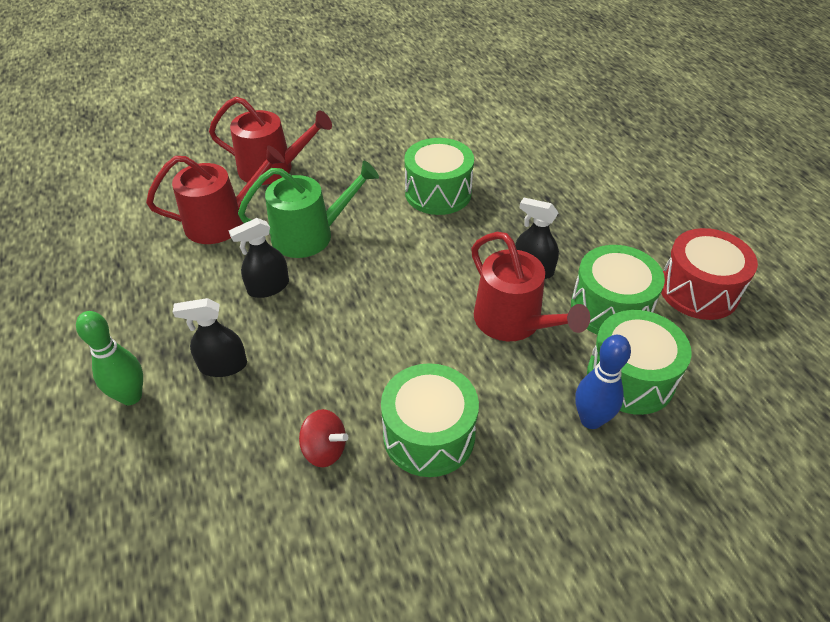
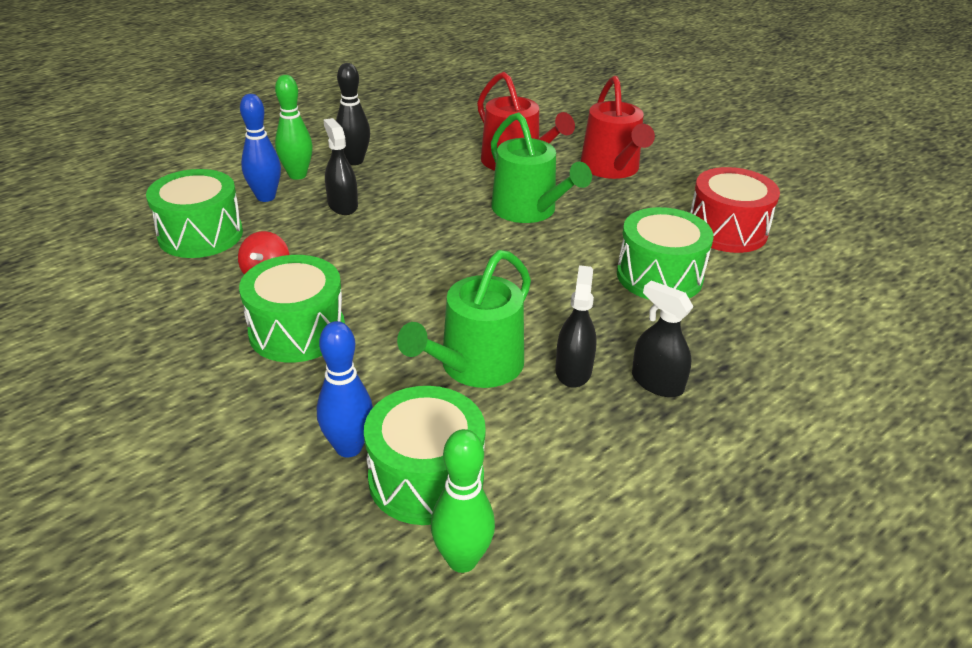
camera: 70 degrees right, 10 degrees down
black spray bottle [229,218,289,298] -> black spray bottle moved to [632,280,694,397]
red watering can [471,232,590,341] -> green watering can [397,250,531,388]
green drum [571,245,665,335] -> green drum moved to [146,169,243,258]
red drum [661,228,758,320] -> red drum moved to [690,167,780,253]
none -> blue bowling pin [240,94,281,202]
none -> black bowling pin [336,63,370,165]
none -> green bowling pin [431,429,495,573]

